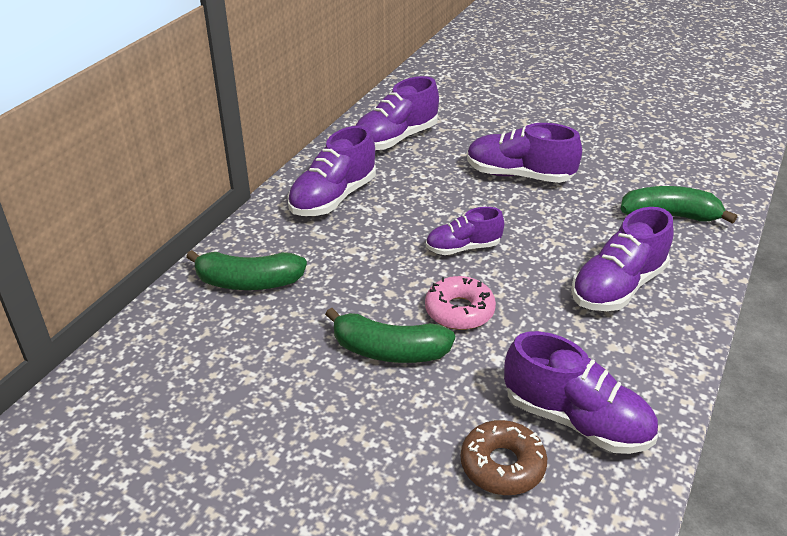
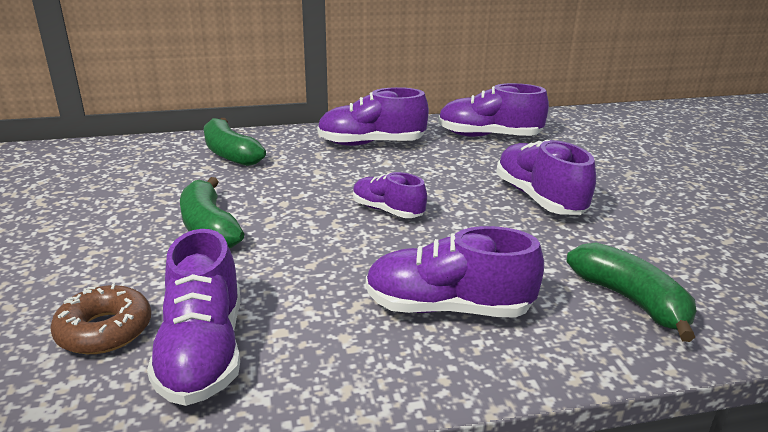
camera: 50 degrees right, 10 degrees down
pink donut [425,276,496,330] -> none

